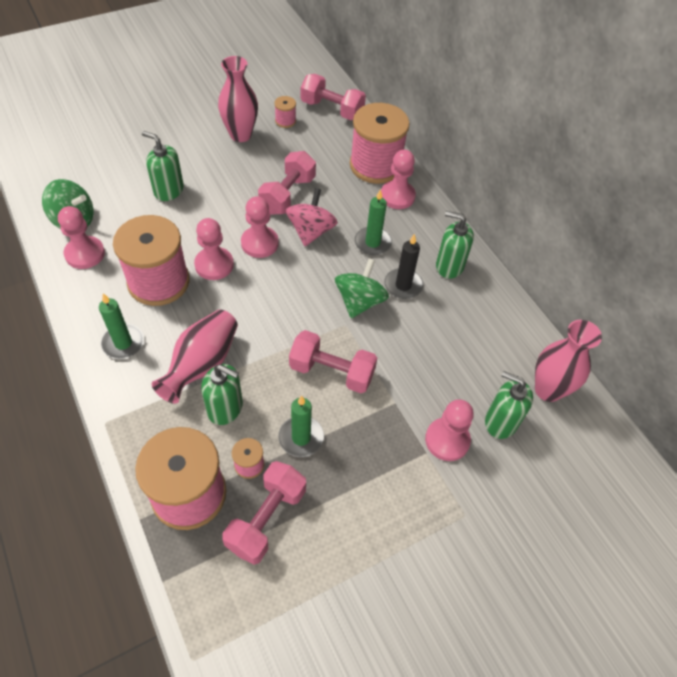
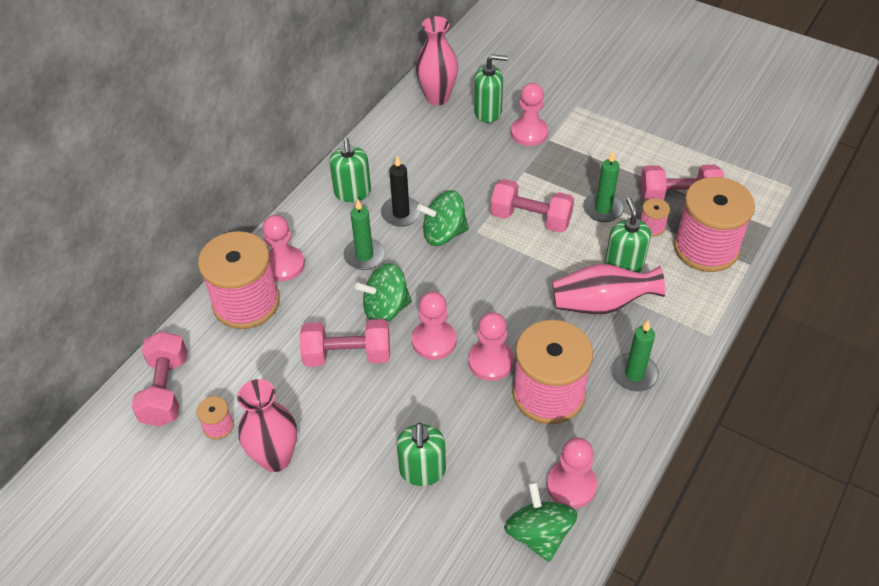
camera: 115 degrees left, 5 degrees down
pink spinning top [286,188,338,246] -> green spinning top [355,263,412,322]
pink dumbbell [289,330,377,393] -> pink dumbbell turned 60 degrees counterclockwise [490,179,574,233]
green soap dispenser [485,371,533,439] -> green soap dispenser turned 90 degrees counterclockwise [474,54,508,123]

